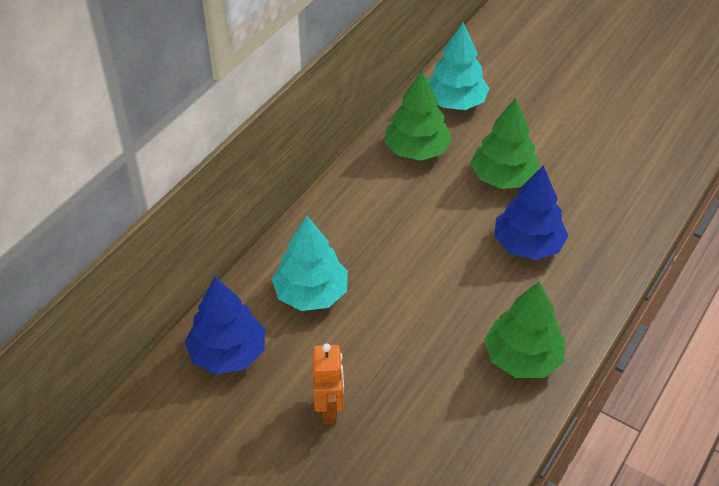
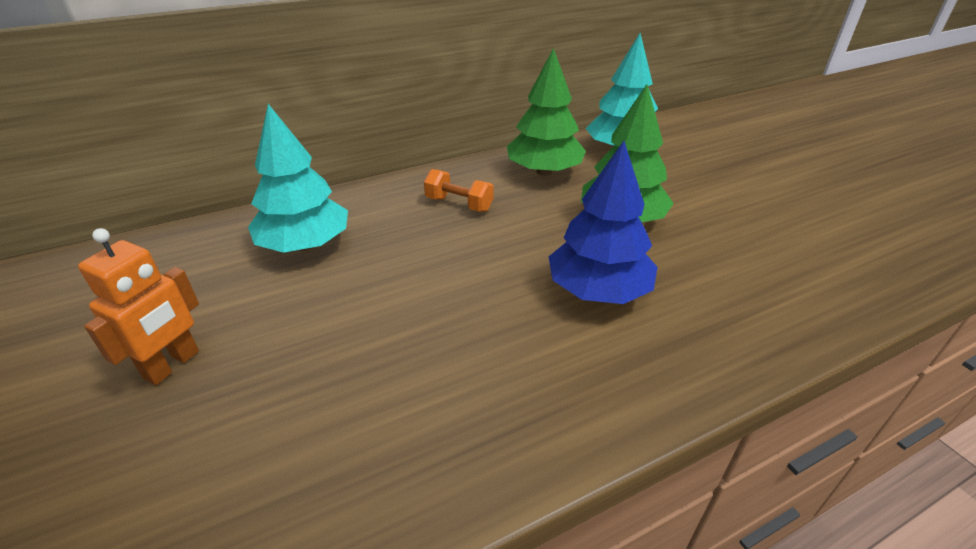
camera: 30 degrees right, 10 degrees down
blue tree [185,277,265,375] -> none
green tree [484,282,565,378] -> none
none -> orange dumbbell [424,169,494,212]

